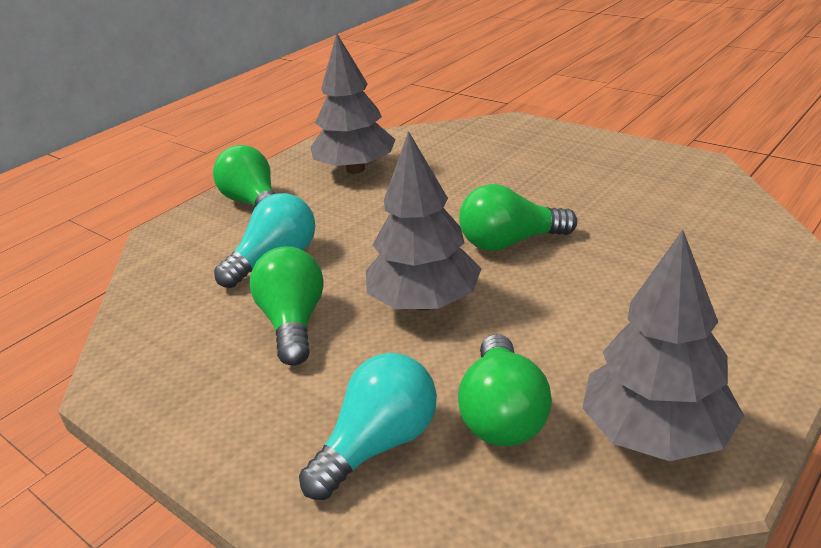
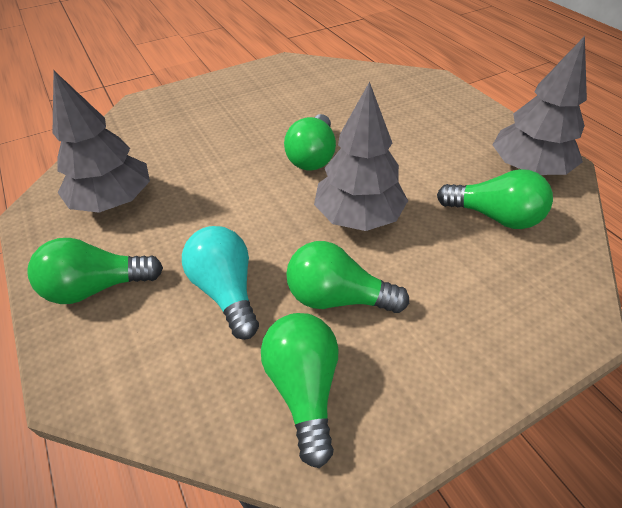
camera: 70 degrees left, 15 degrees up
turquoise light bulb [299,353,437,500] -> none
none -> green light bulb [261,313,338,468]

